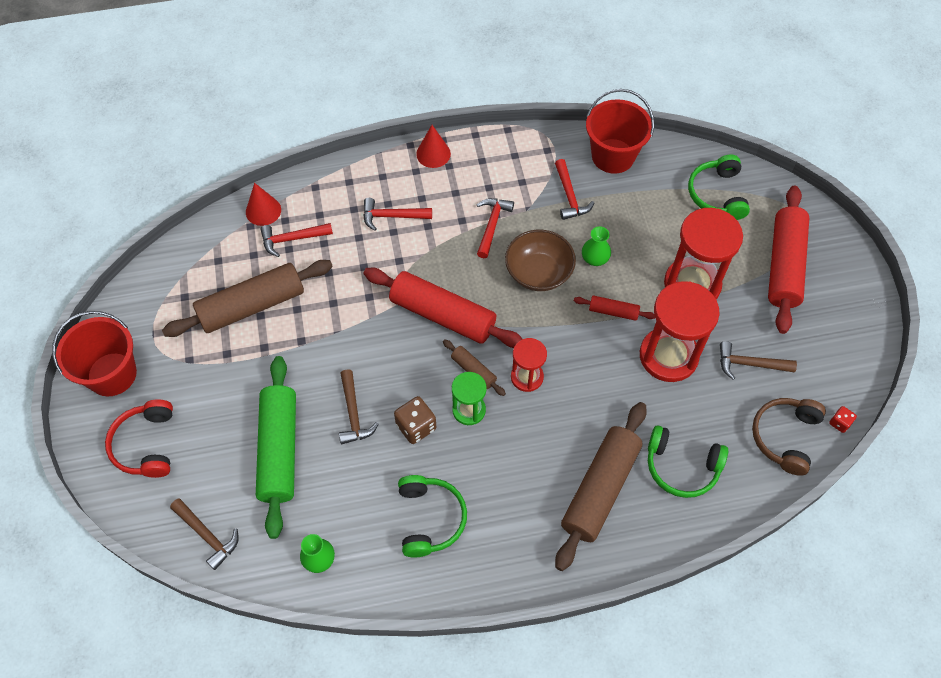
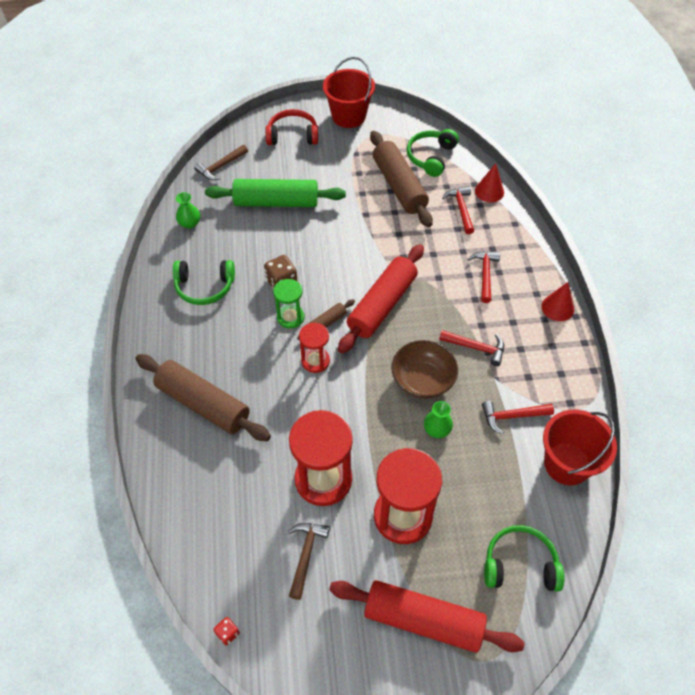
camera: 95 degrees right, 5 degrees down
brown hammer [339,369,379,444] -> none
red rolling pin [574,295,655,321] -> none
green headphones [648,426,728,498] -> green headphones moved to [407,129,459,177]
brown headphones [752,398,826,476] -> none

